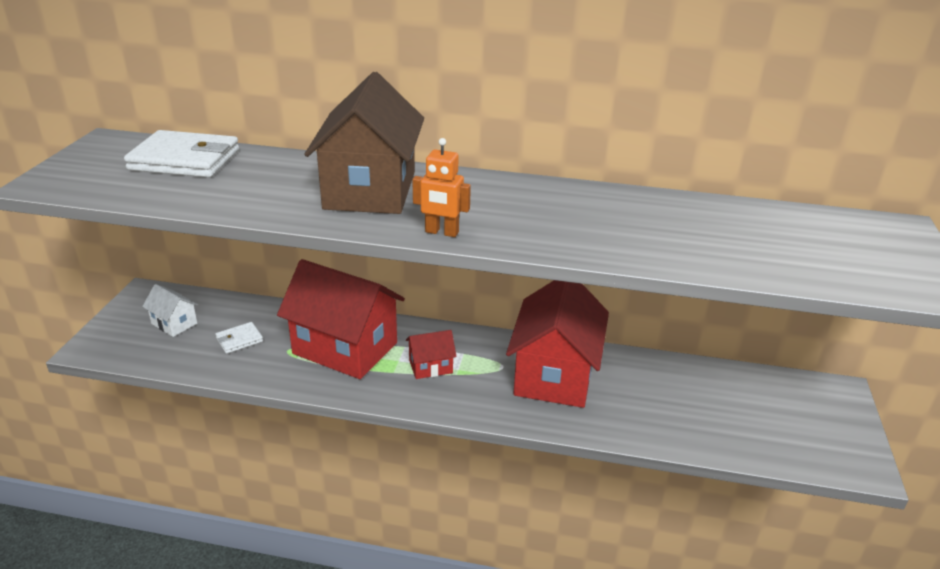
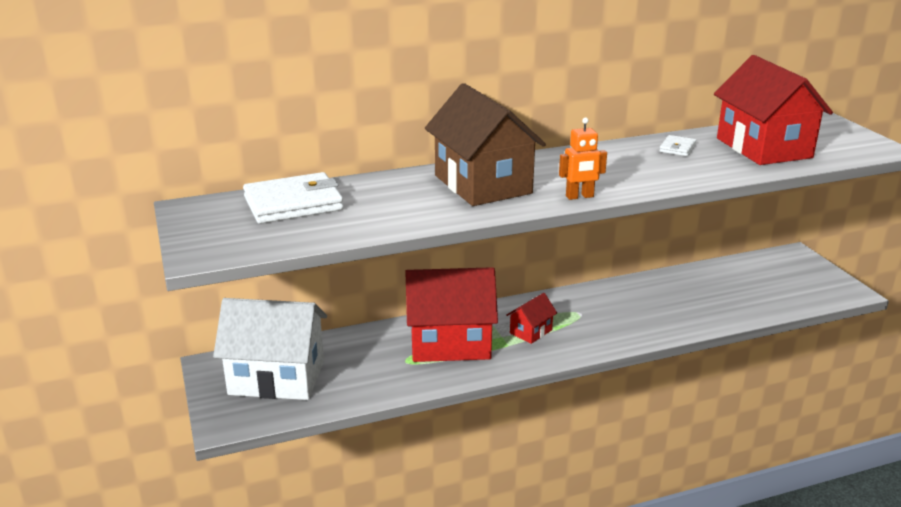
camera: 30 degrees left, 5 degrees down
white house [142,284,198,337] -> white house [213,298,327,400], size x2.22
white wallet [215,322,263,354] -> white wallet moved to [659,135,697,156]
red house [506,280,609,408] -> red house moved to [714,55,833,165]

